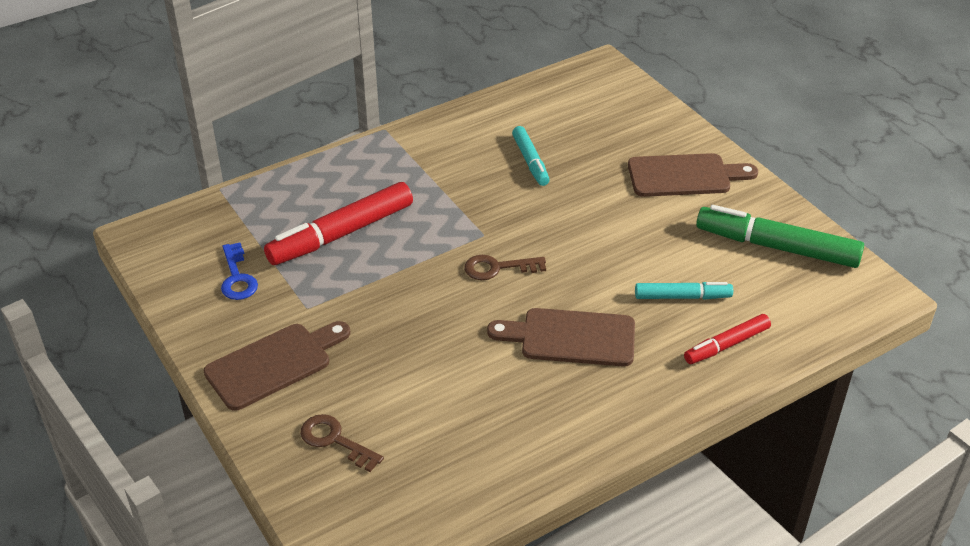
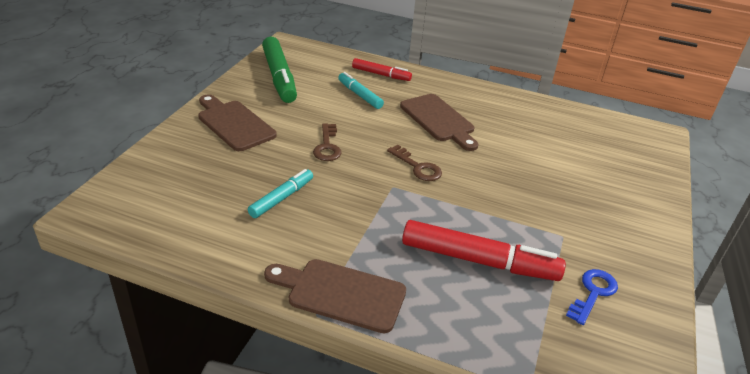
camera: 130 degrees left, 5 degrees down
brown cutting board [204,321,350,411] -> brown cutting board moved to [264,259,406,333]
brown key [300,414,384,472] -> brown key moved to [313,123,342,161]

